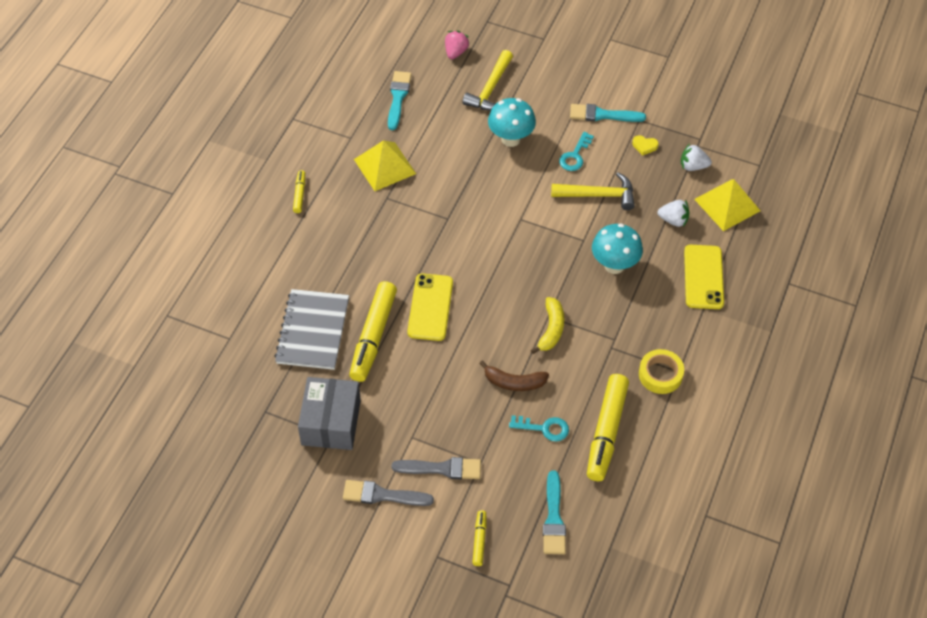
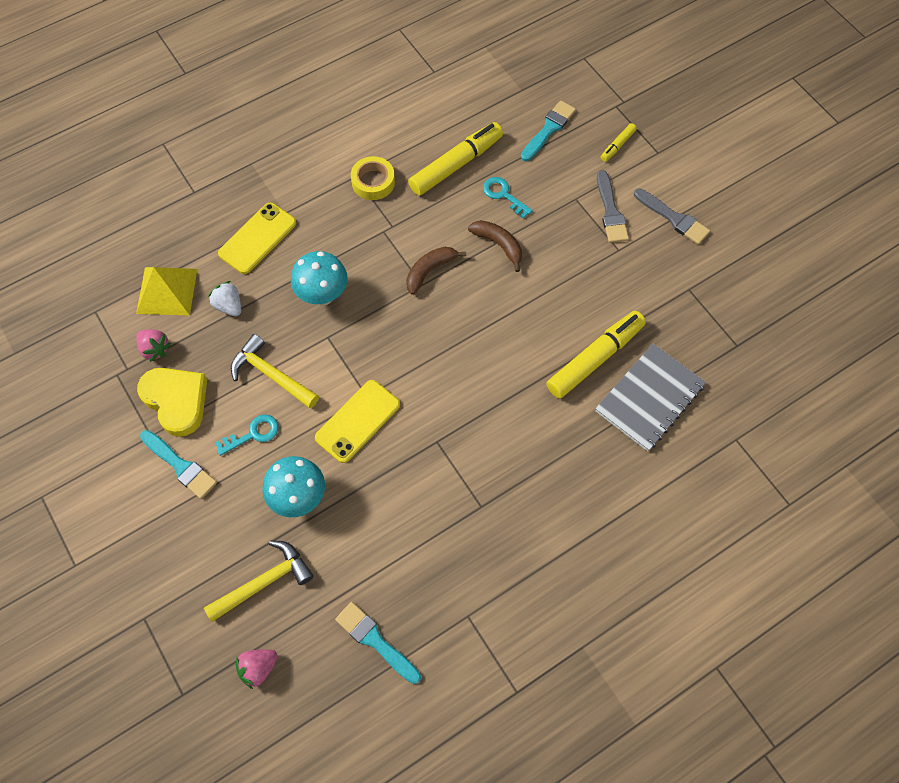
camera: 145 degrees left, 10 degrees up
yellow marker [293,170,305,213] -> none
grey box [298,377,361,450] -> none
yellow pyramid [354,140,416,191] -> none
turquoise brush [388,71,412,130] -> turquoise brush turned 90 degrees clockwise [335,602,421,684]
grey brush [392,457,481,479] -> grey brush turned 135 degrees counterclockwise [597,170,629,243]
yellow phone [407,273,453,341] -> yellow phone moved to [315,380,400,463]
yellow banana [531,297,564,354] -> brown banana [406,247,466,295]
yellow heart [632,135,659,156] -> yellow heart [137,368,207,437], size x2.43
white strawberry [681,144,712,171] -> pink strawberry [136,329,171,362]

